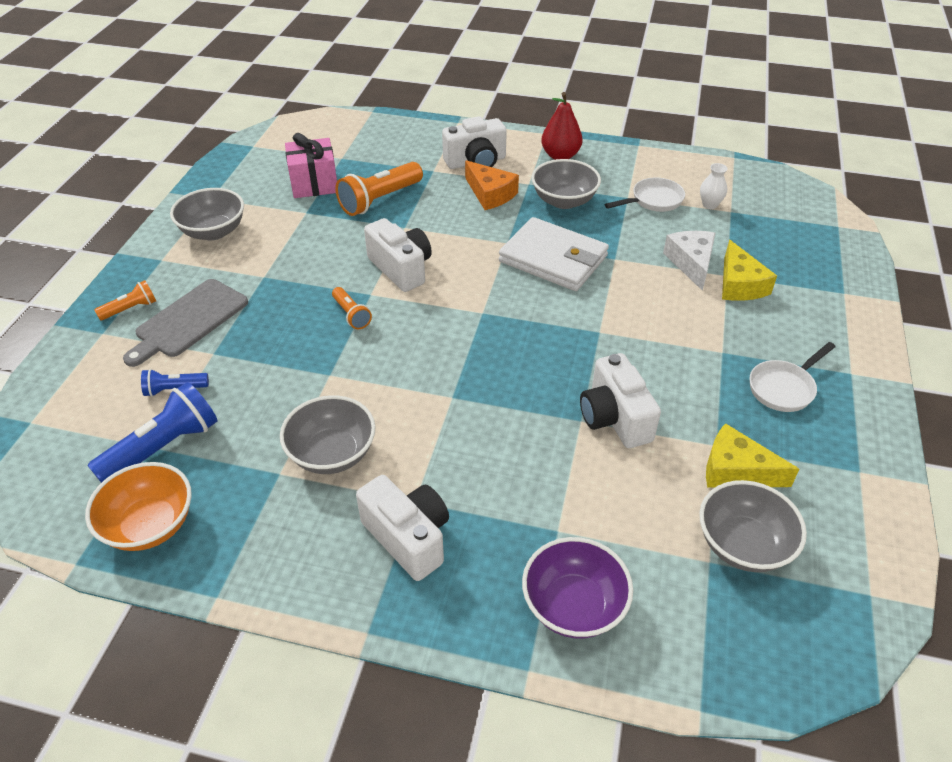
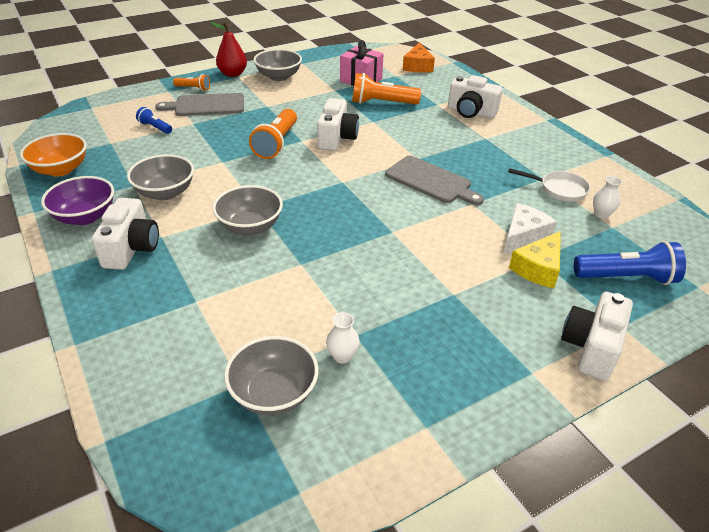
camera: 45 degrees right, 5 degrees down
blue flashlight [88,382,218,483] -> blue flashlight moved to [574,241,686,285]
orange flashlight [332,287,372,329] -> orange flashlight [249,109,297,159], size x1.84
orange cheese [465,160,519,210] -> orange cheese moved to [403,42,435,73]
white wallet [499,217,609,291] -> grey cutting board [385,156,484,205]
purple bowl [522,537,633,639] -> purple bowl moved to [41,176,114,225]
grey bowl [532,159,601,209] -> grey bowl moved to [212,185,283,235]
red pear [541,92,583,160] -> red pear moved to [210,22,247,77]
white camera [580,353,661,448] -> white camera moved to [561,292,633,381]
yellow cheese [706,423,799,487] -> white vase [326,312,360,364]
white pan [750,342,835,412] -> none

